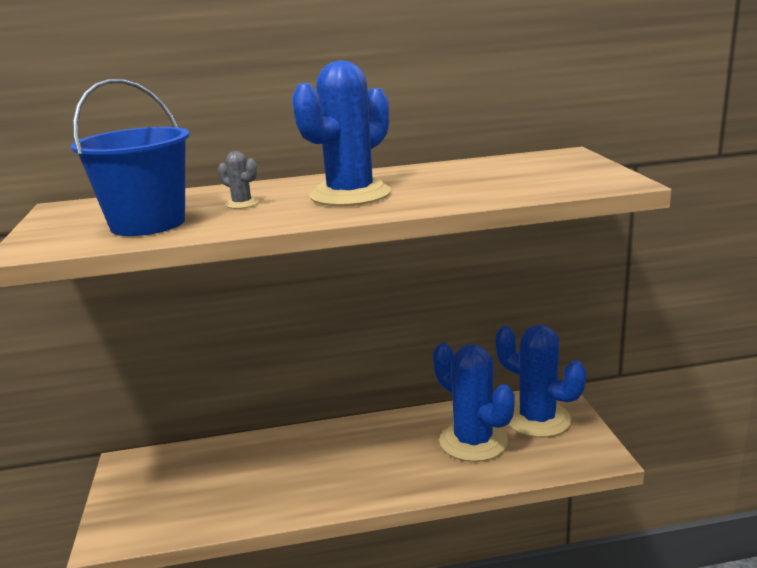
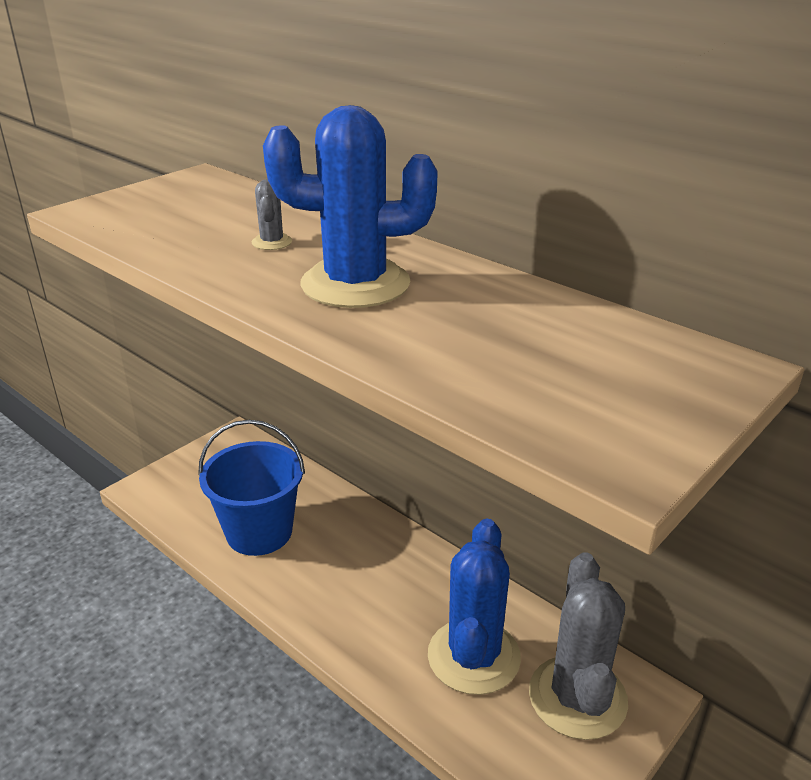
camera: 50 degrees right, 10 degrees up
blue bucket [71,79,190,236] -> blue bucket moved to [198,420,305,556]
blue cactus [496,325,586,438] -> grey cactus [529,552,628,740]

